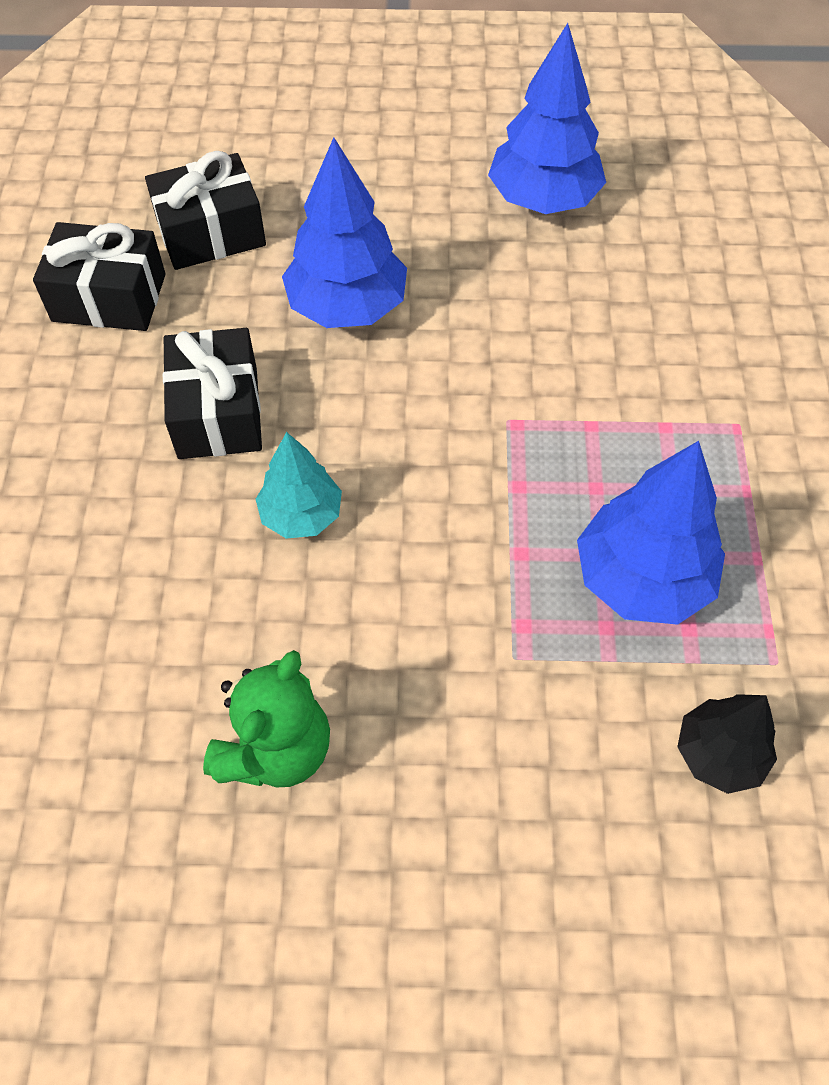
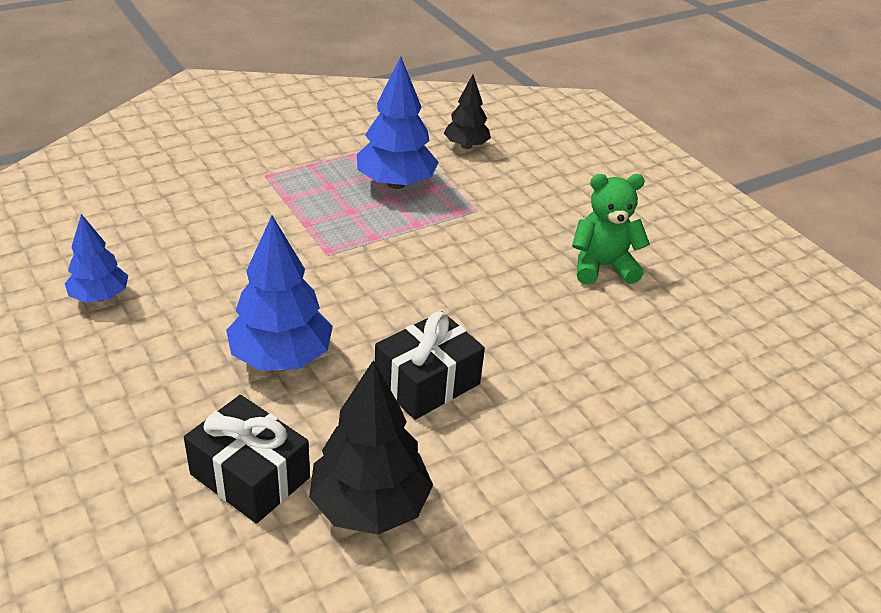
camera: 125 degrees left, 20 degrees down
black gift [33,222,165,331] -> black tree [309,360,433,534]
turquoise tree [256,432,342,539] -> none
blue tree [488,23,606,214] -> blue tree [65,214,128,303], size x0.61

